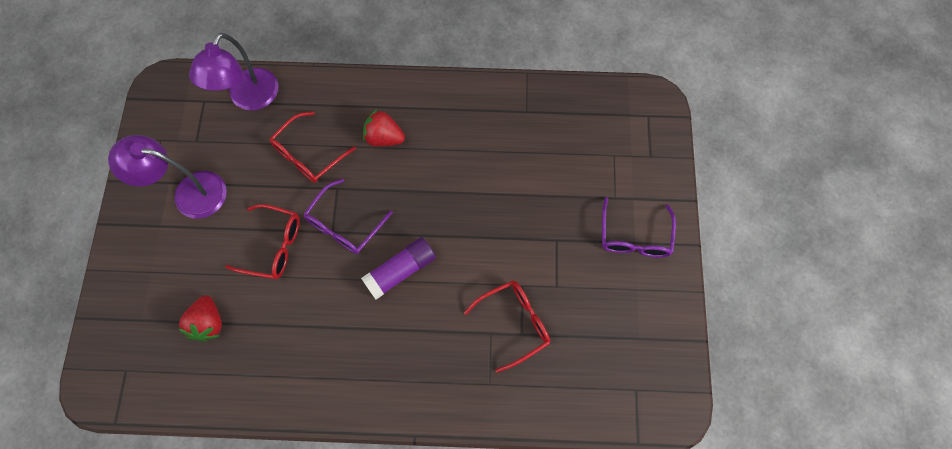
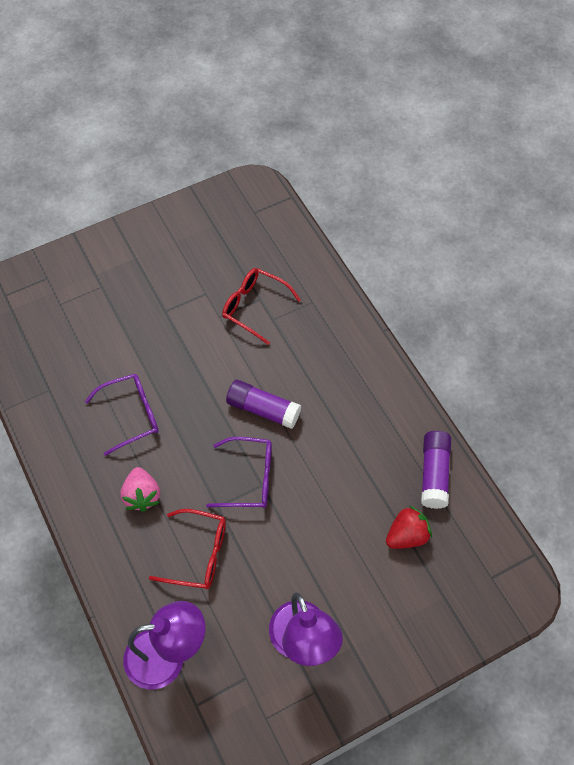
camera: 120 degrees left, 10 degrees down
red glasses [225,204,300,279] -> none
red strawberry [363,109,405,146] -> pink strawberry [120,467,160,512]
purple glasses [602,197,676,257] -> purple glasses moved to [85,374,159,456]
none -> purple glue stick [421,431,451,509]

